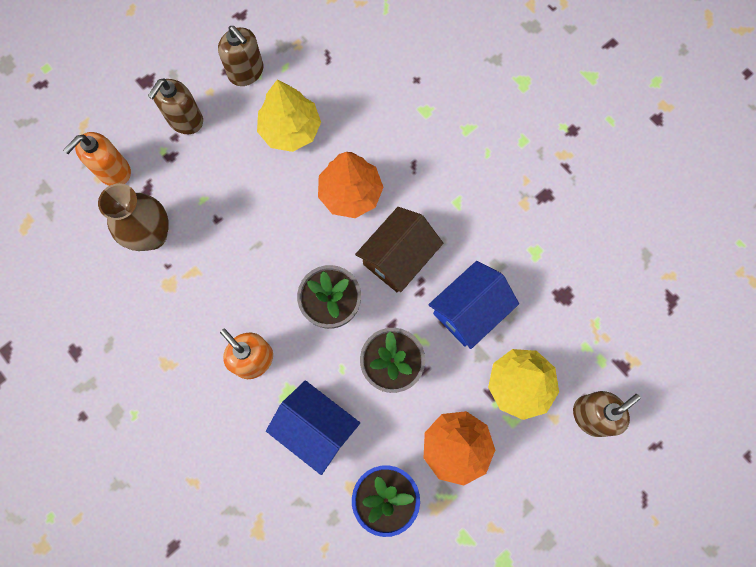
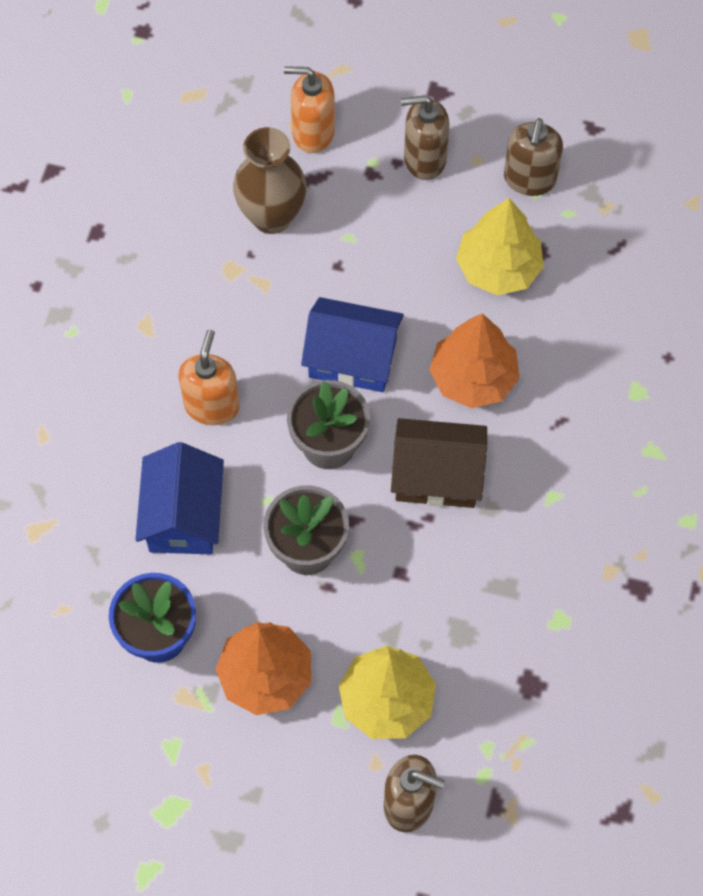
camera: 55 degrees right, 10 degrees down
blue house [428,261,519,349] -> blue house moved to [301,297,404,392]

